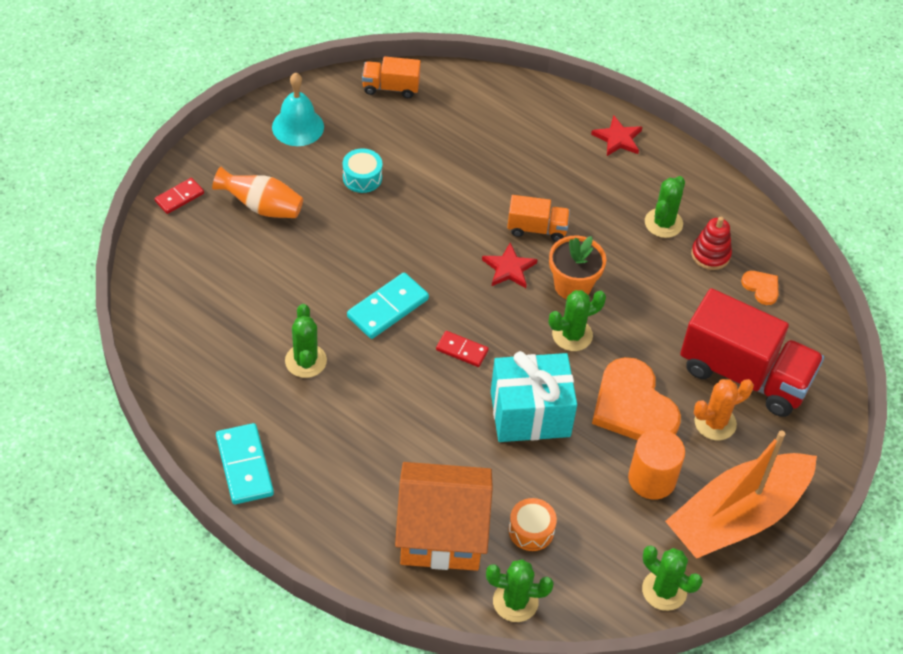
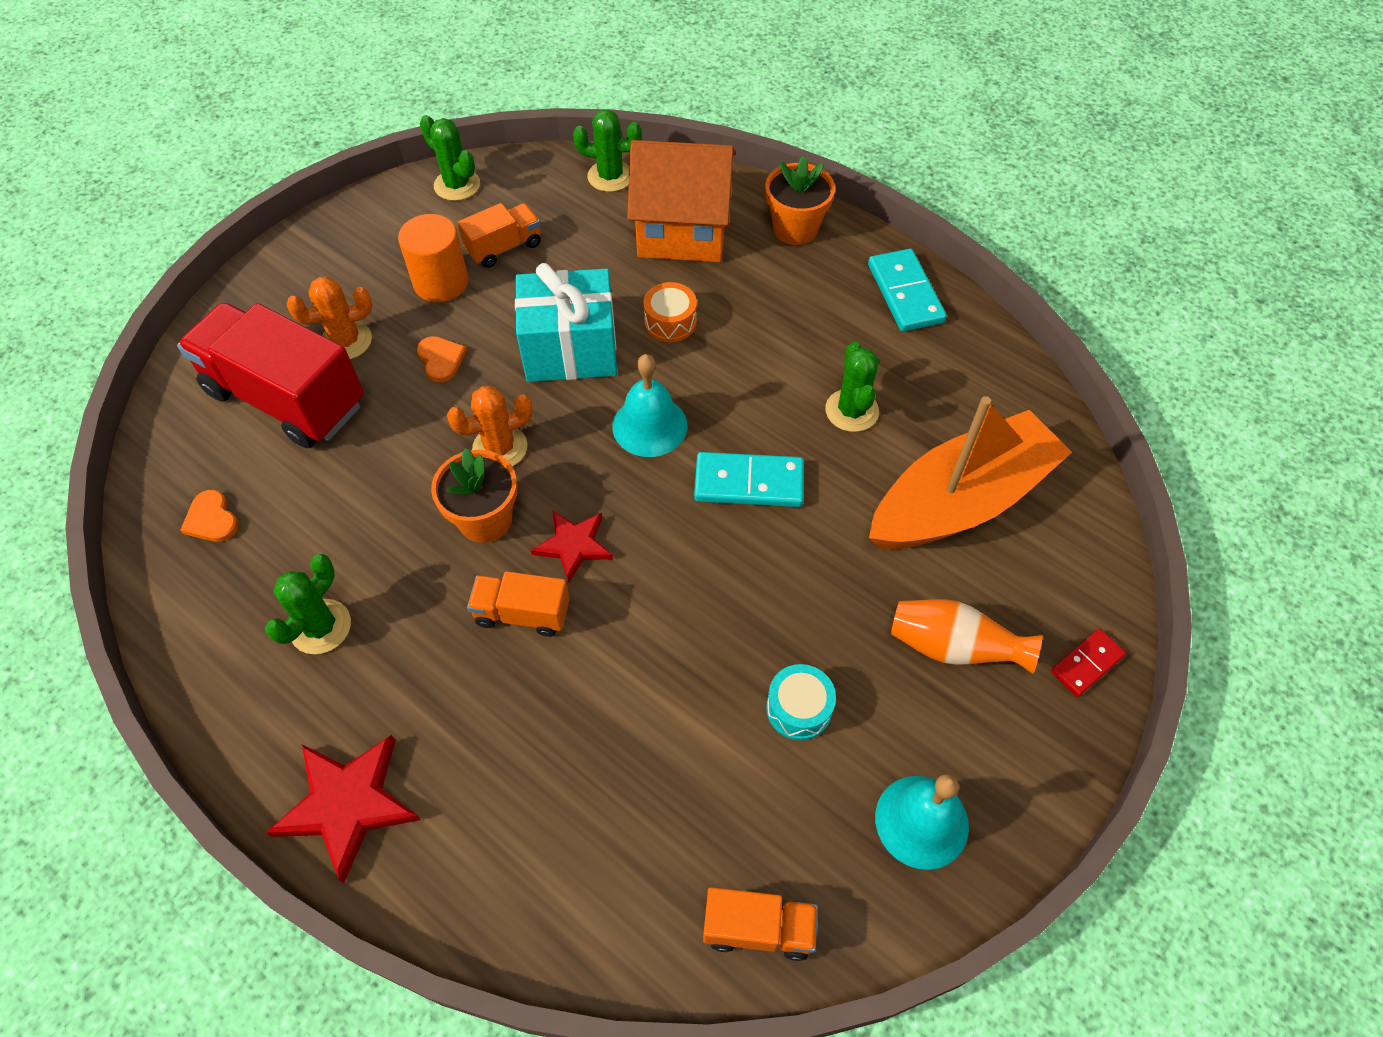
camera: 175 degrees left, 5 degrees up
turquoise domino [347,272,429,339] -> turquoise domino turned 45 degrees clockwise [694,452,804,507]
red domino [436,331,489,367] -> turquoise bell [612,354,687,457]
orange drum [509,498,557,551] -> orange drum moved to [643,282,697,342]
green cactus [549,290,606,351] -> orange cactus [447,386,533,466]
red star [591,115,642,156] -> red star [266,735,421,883], size x1.57
orange heart [592,357,681,440] -> orange heart [417,336,467,382], size x0.45
orange boat [665,431,817,558] -> orange boat moved to [869,396,1072,549]
red stacking toy [691,217,732,270] -> none
none -> orange truck [457,203,541,268]
none -> orange flower pot [765,156,835,245]

